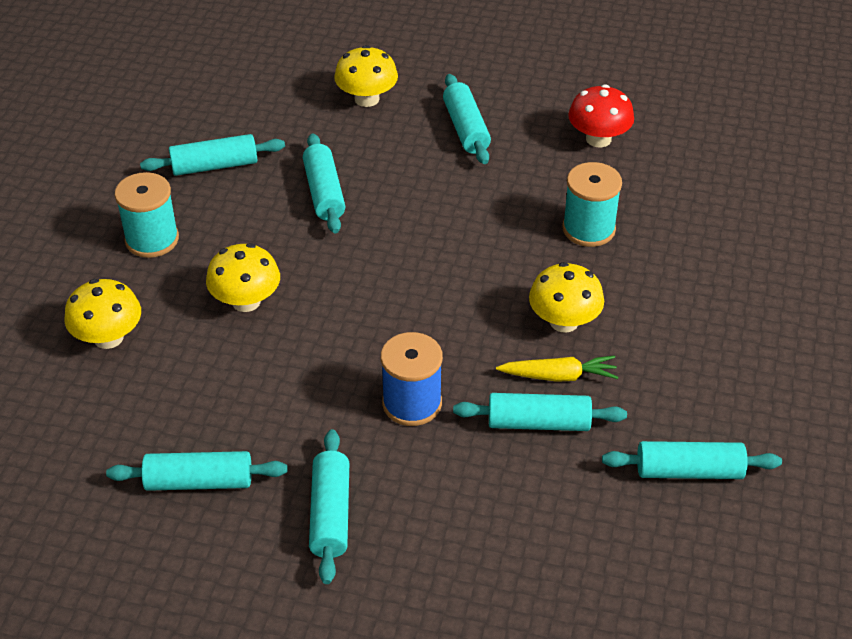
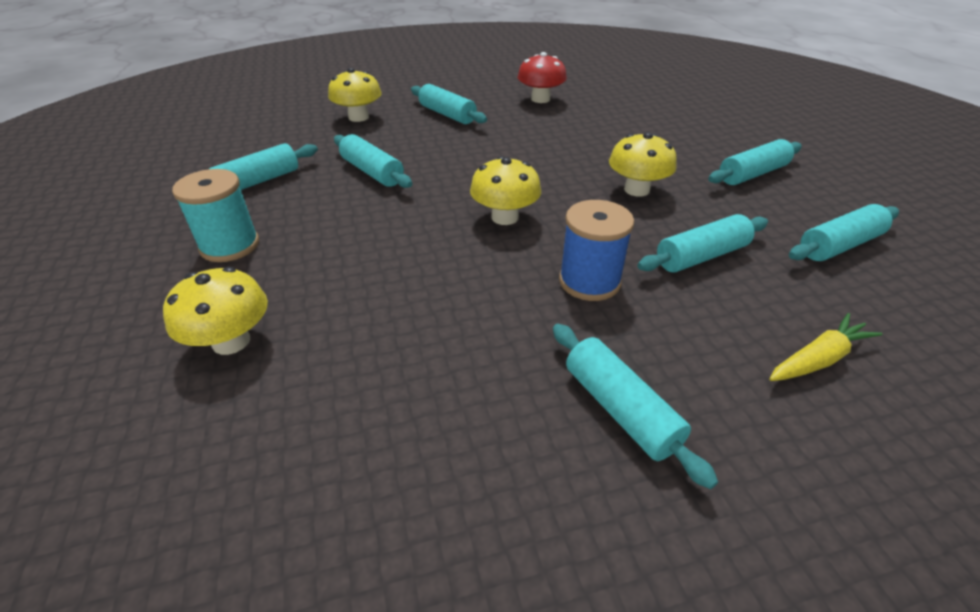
camera: 30 degrees left, 5 degrees down
turquoise rolling pin [106,451,288,491] -> turquoise rolling pin moved to [708,139,802,185]
yellow mushroom [206,243,280,312] -> yellow mushroom moved to [470,156,541,225]
yellow carrot [496,355,618,382] -> yellow carrot moved to [769,313,882,381]
turquoise spool [562,162,622,247] -> none

